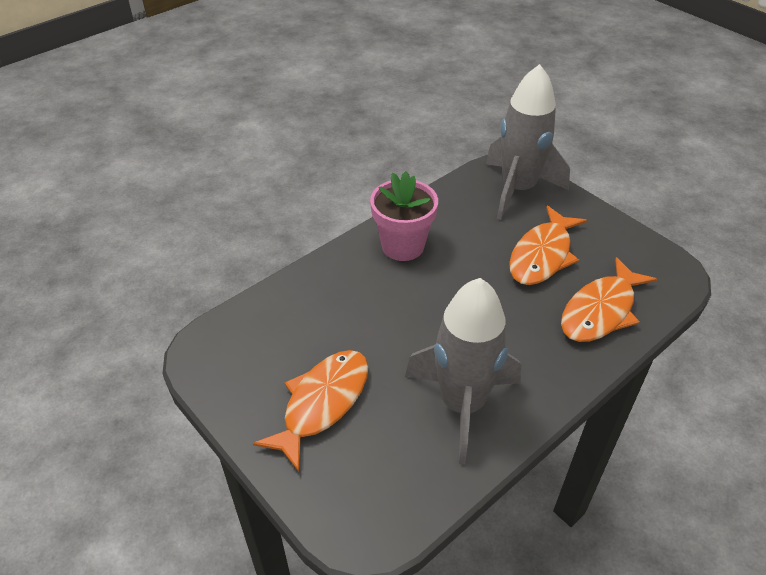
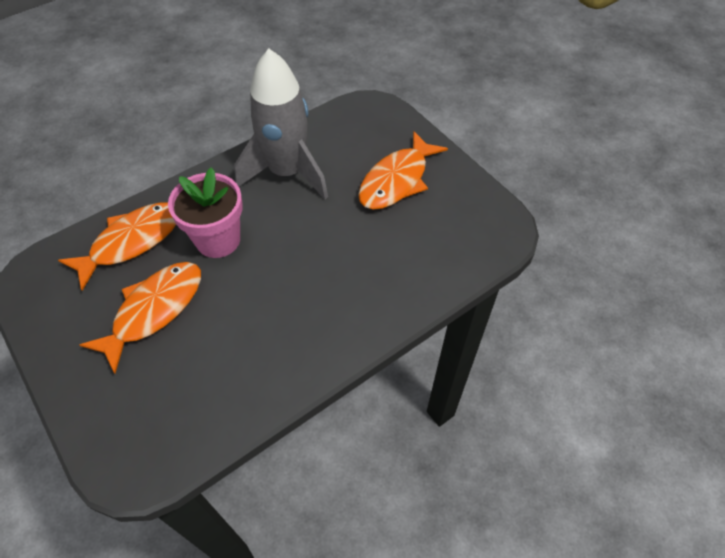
camera: 175 degrees left, 10 degrees up
pink flower pot [370,171,438,261] -> pink flower pot moved to [168,167,243,258]
grey rocket [486,64,570,220] -> none

